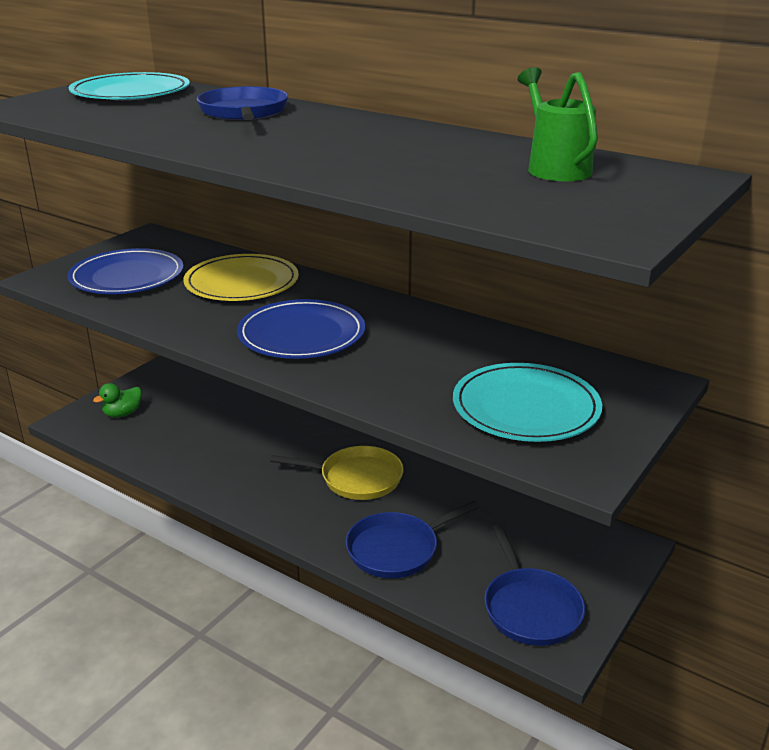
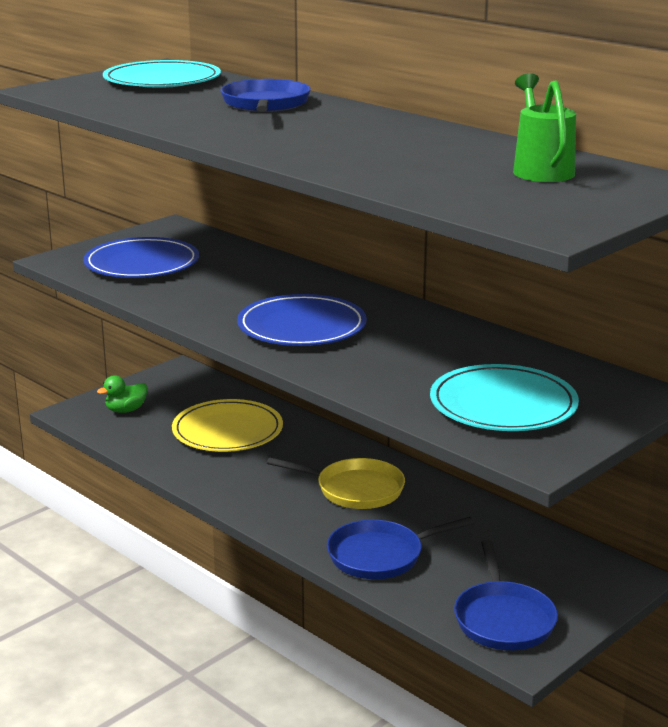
camera: 10 degrees right, 5 degrees down
yellow plate [183,254,299,301] -> yellow plate moved to [172,399,283,452]

